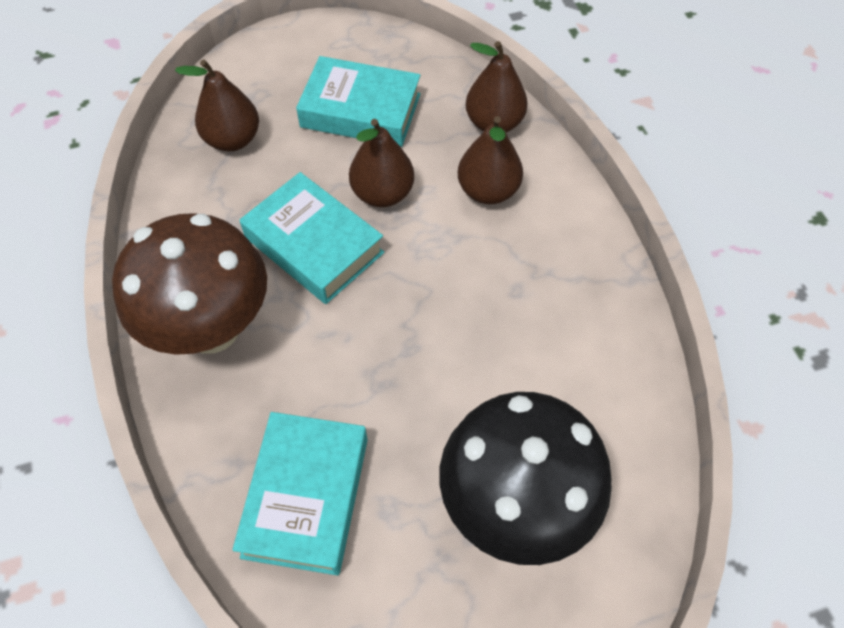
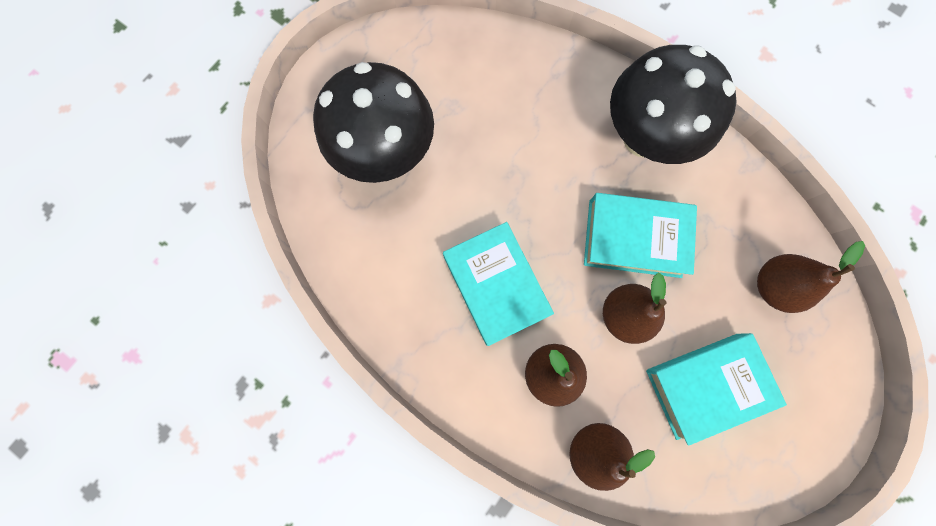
camera: 145 degrees right, 20 degrees up
brown mushroom [112,213,267,355] -> black mushroom [610,45,737,164]
turquoise book [232,412,368,575] -> turquoise book moved to [443,222,554,346]

